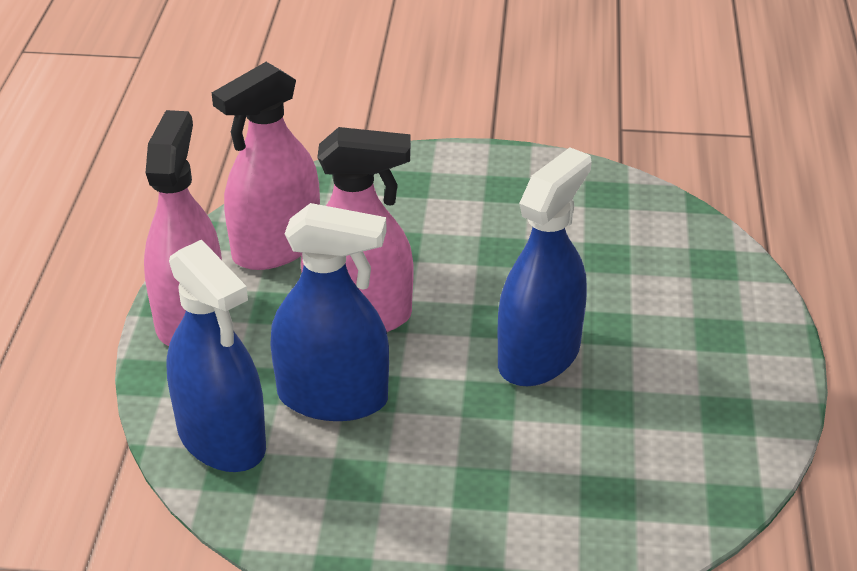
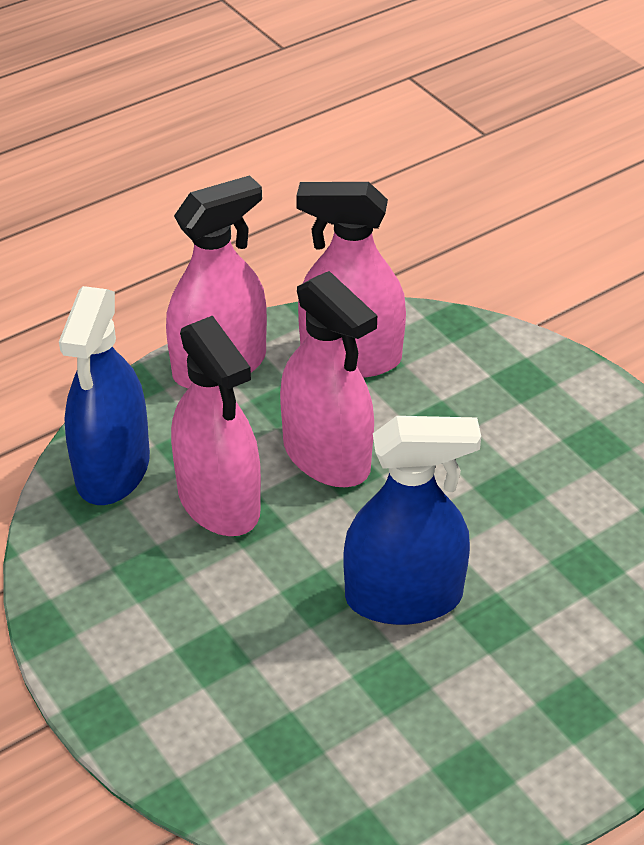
camera: 50 degrees right, 5 degrees up
blue spray bottle [270,203,389,421] -> pink spray bottle [171,316,261,536]

